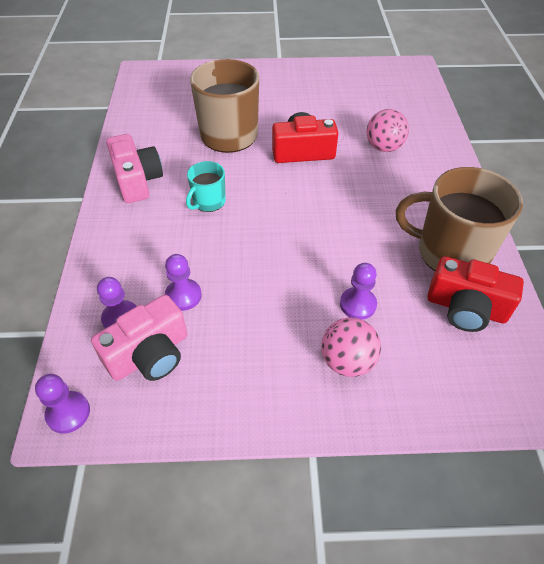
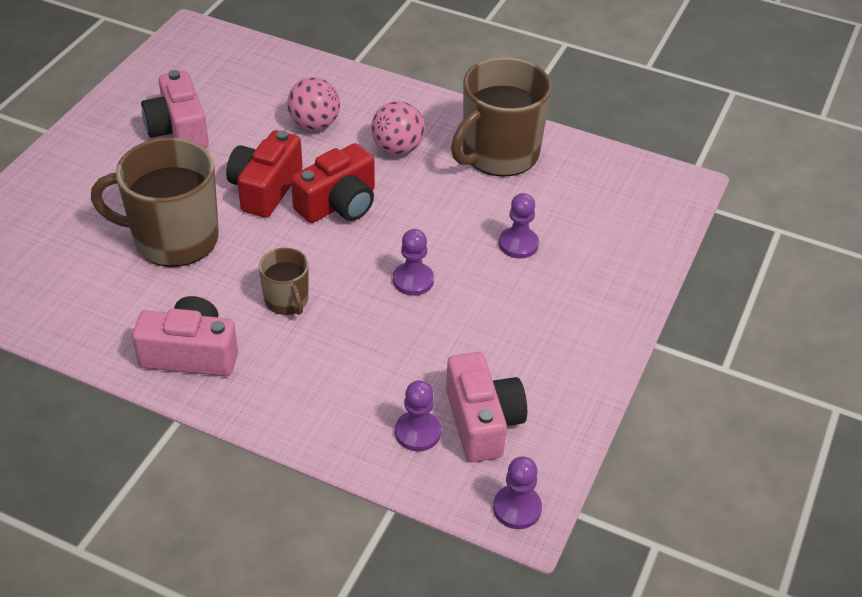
camera: 65 degrees left, 5 degrees down
purple pawn [165,254,202,311] -> purple pawn moved to [393,229,434,296]
turquoise mug [186,161,226,212] -> brown mug [259,248,309,315]
pink ball [321,317,381,377] -> pink ball moved to [371,101,425,155]
red camera [427,256,524,332] -> red camera moved to [291,143,375,223]
none -> pink camera [141,70,209,148]

